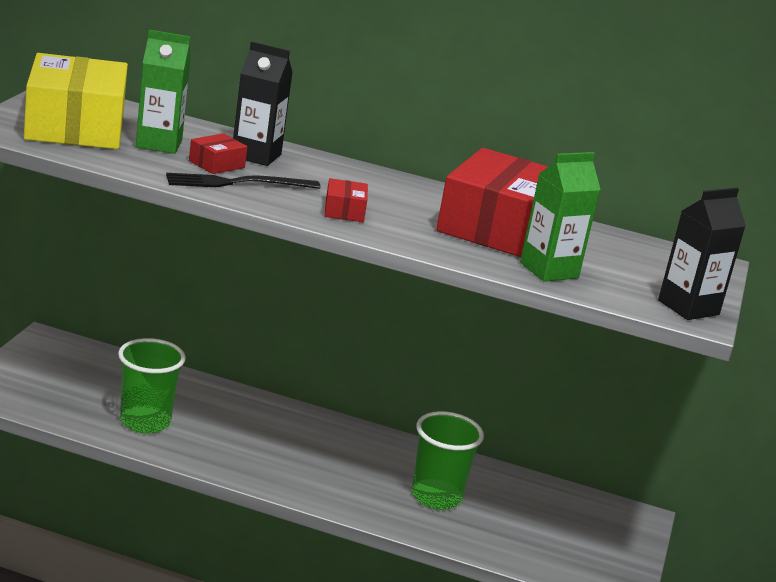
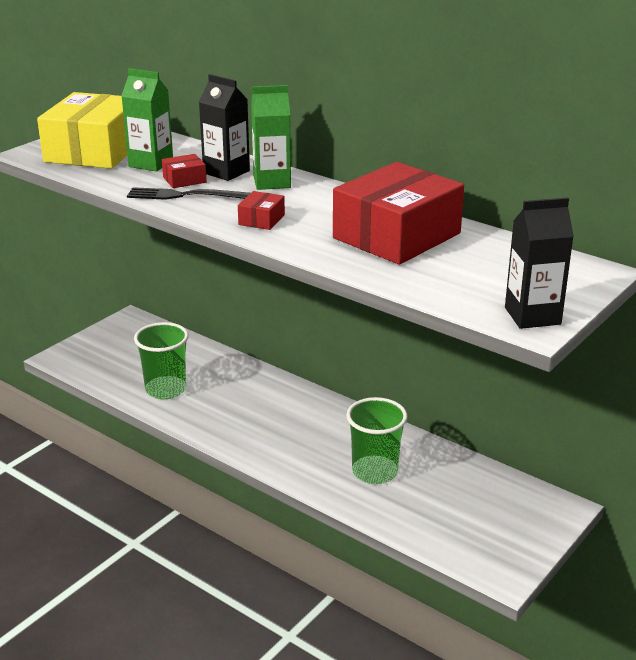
camera: 25 degrees right, 5 degrees up
green carton [520,152,601,282] -> green carton moved to [251,85,291,190]

